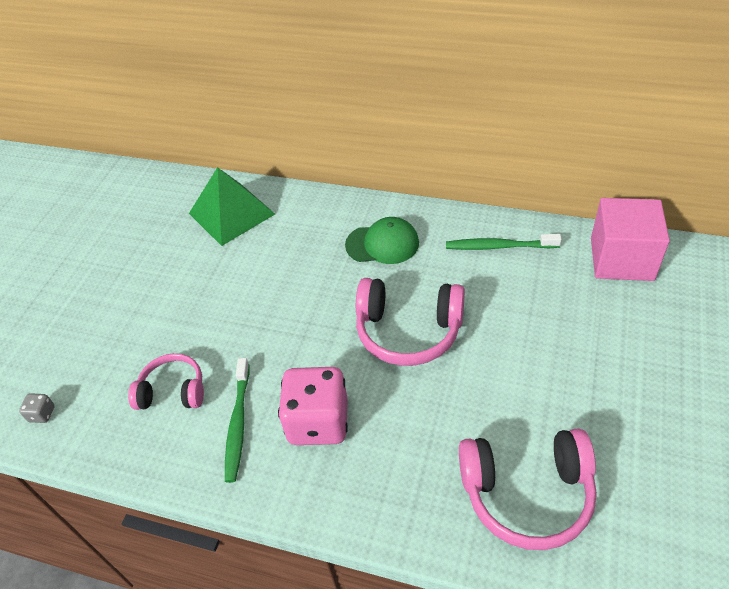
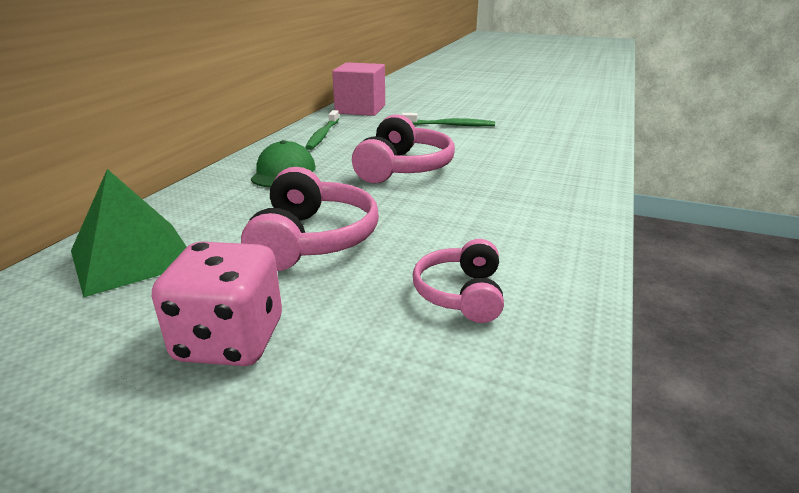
camera: 90 degrees left, 20 degrees down
grey dice [19,393,55,423] -> none
green toothbrush [225,358,250,483] -> green toothbrush moved to [402,113,495,126]
pink dice [278,367,348,445] -> pink dice moved to [152,241,282,366]
pink headphones [459,428,597,550] -> pink headphones moved to [241,167,379,271]

